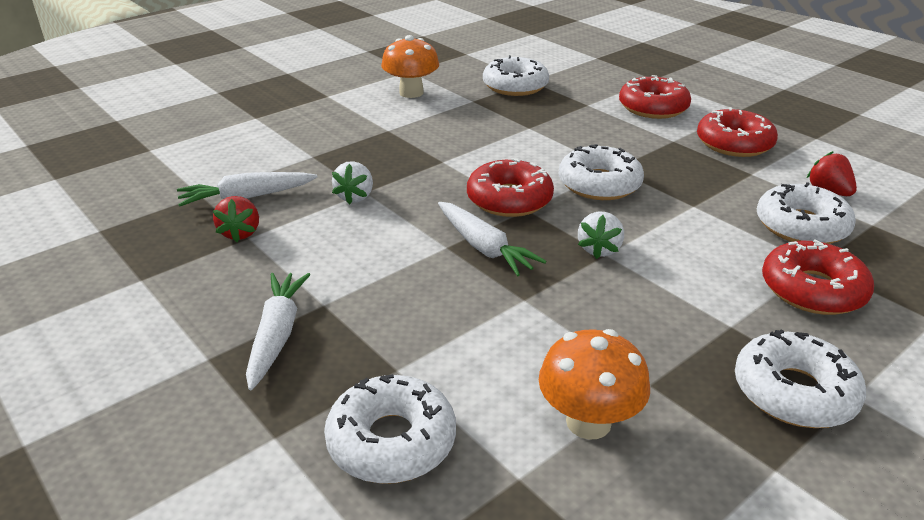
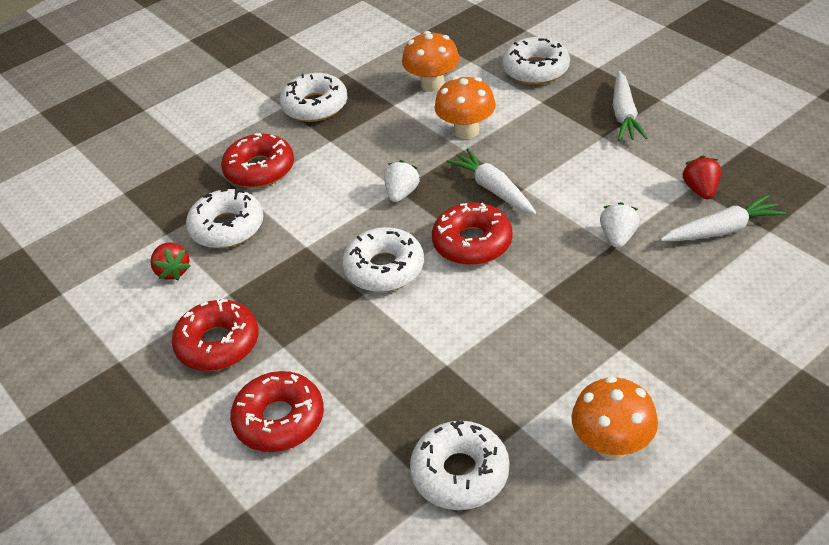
camera: 175 degrees left, 10 degrees up
none -> orange mushroom [434,76,496,139]

